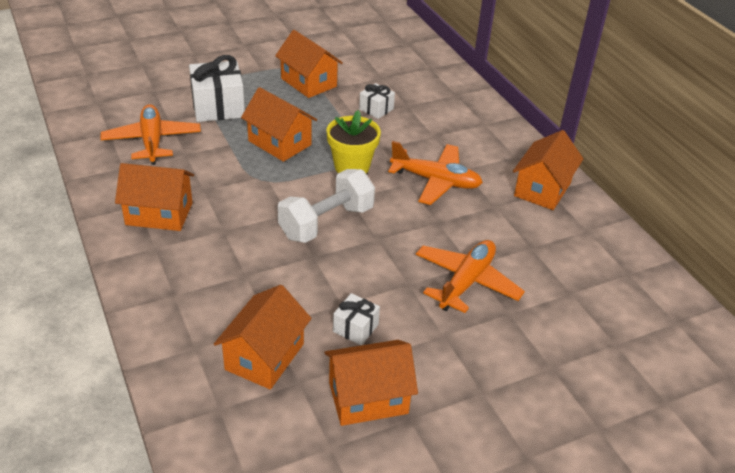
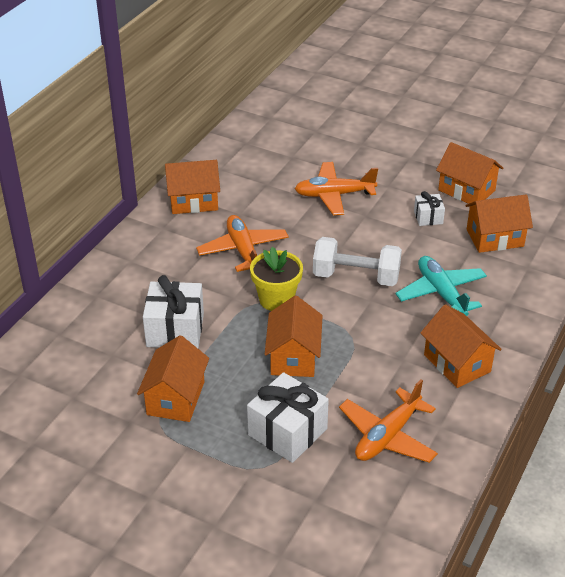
camera: 125 degrees left, 0 degrees up
white gift [359,83,395,119] -> white gift [143,275,204,348], size x1.87
none -> turquoise plane [396,256,487,316]

